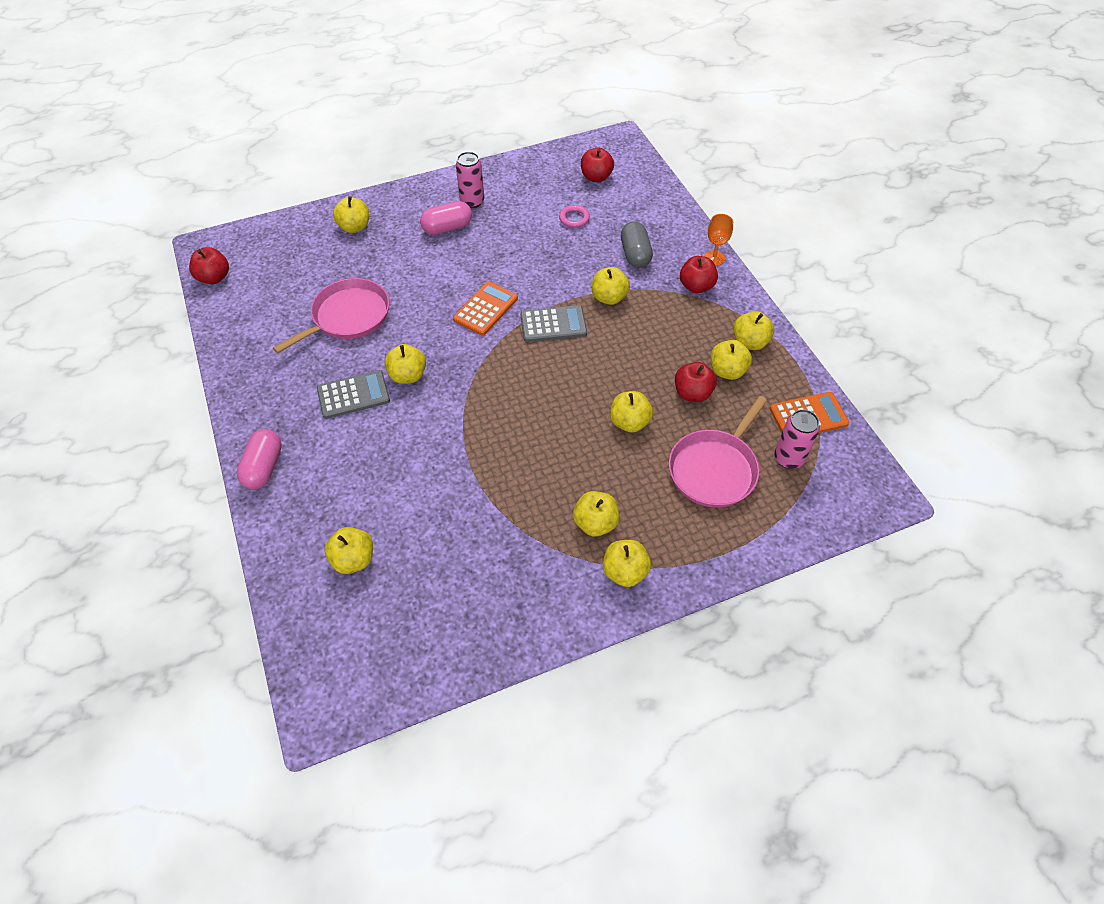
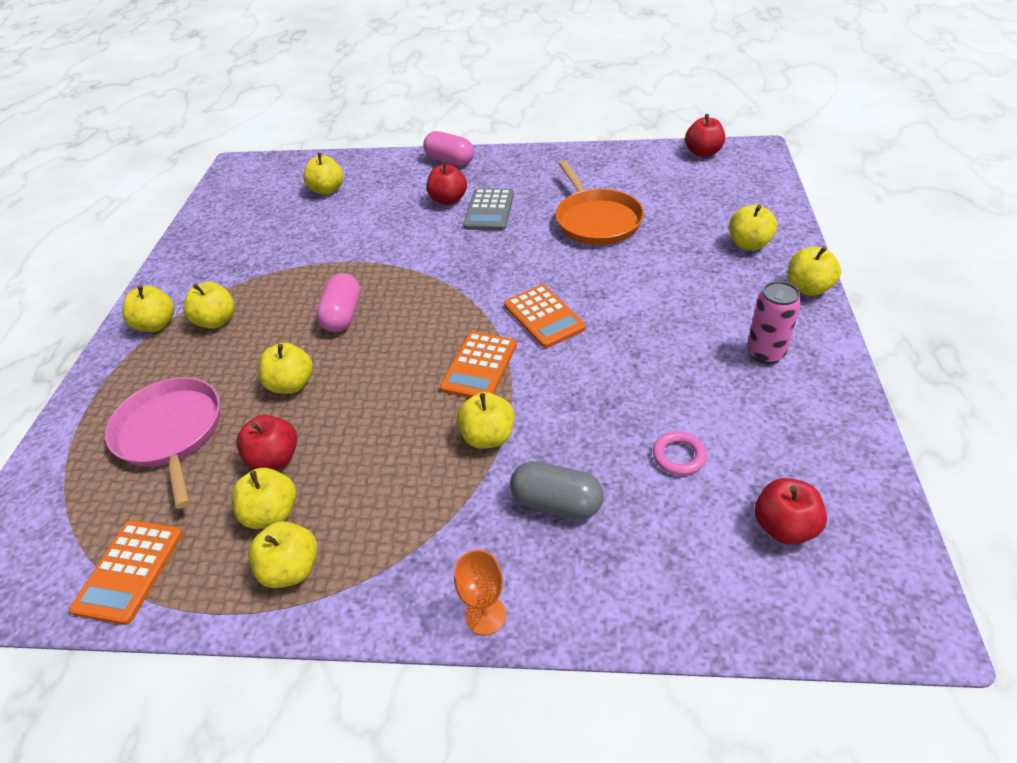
camera: 120 degrees right, 10 degrees down
pink pan [273,278,389,353] -> orange pan [556,161,644,245]
yellow apple [385,344,426,384] -> yellow apple moved to [787,247,841,296]
pink capsule [420,201,472,235] -> pink capsule moved to [316,273,360,332]
grey calculator [520,305,587,342] -> orange calculator [440,332,517,398]
red apple [680,256,718,293] -> red apple moved to [427,161,467,205]
pink can [774,409,820,469] -> none

